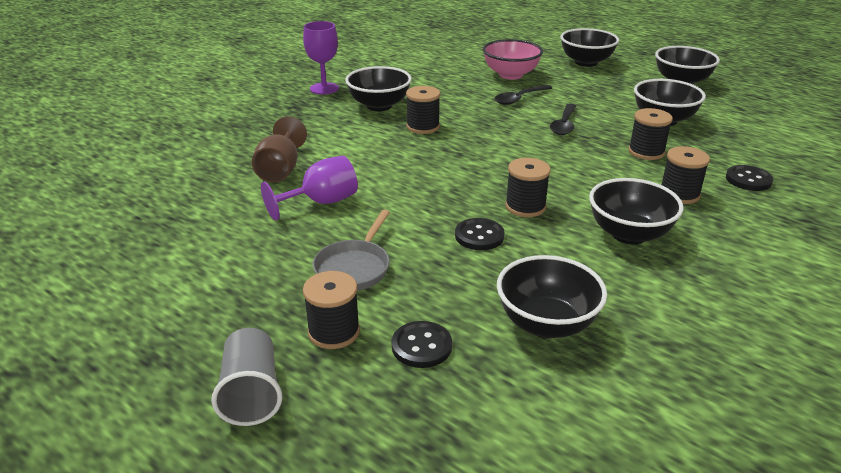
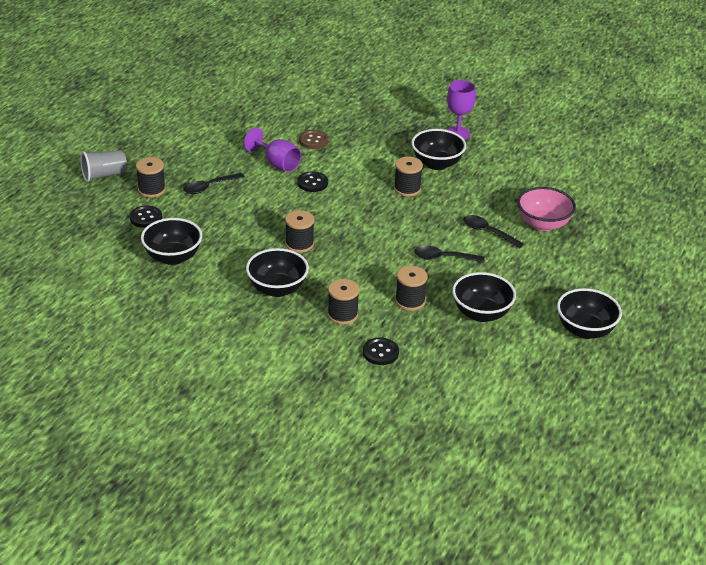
camera: 75 degrees right, 5 degrees up
brown goblet [252,116,307,183] -> brown button [299,130,329,149]
grey pan [313,210,390,291] -> black spoon [183,173,245,194]
black button [455,218,505,250] -> black button moved to [298,171,328,192]
black bowl [560,28,619,67] -> none

